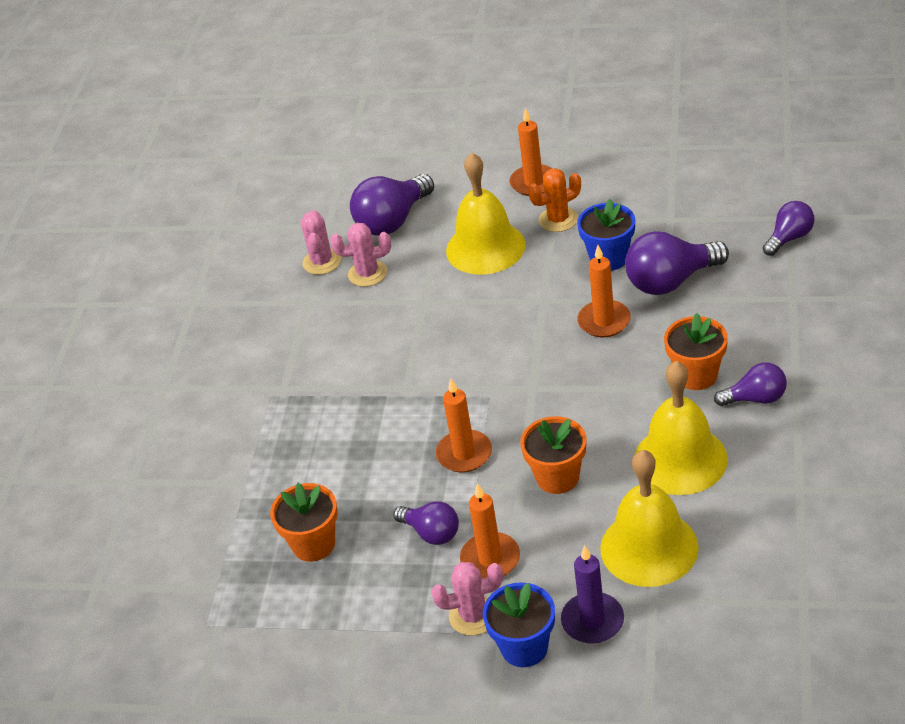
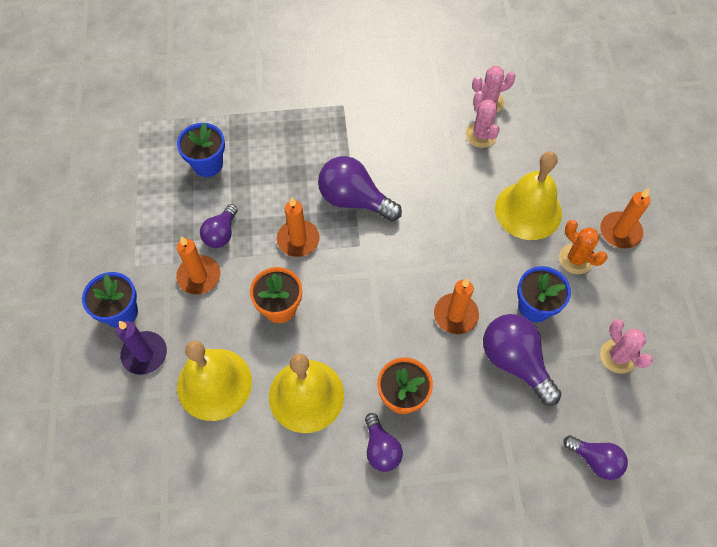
camera: 70 degrees right, 20 degrees up
orange flower pot [270,483,338,562] -> blue flower pot [177,123,225,177]
purple light bulb [350,174,434,236] -> purple light bulb moved to [318,156,402,221]
pink cactus [431,562,503,636] -> pink cactus moved to [600,319,653,374]

